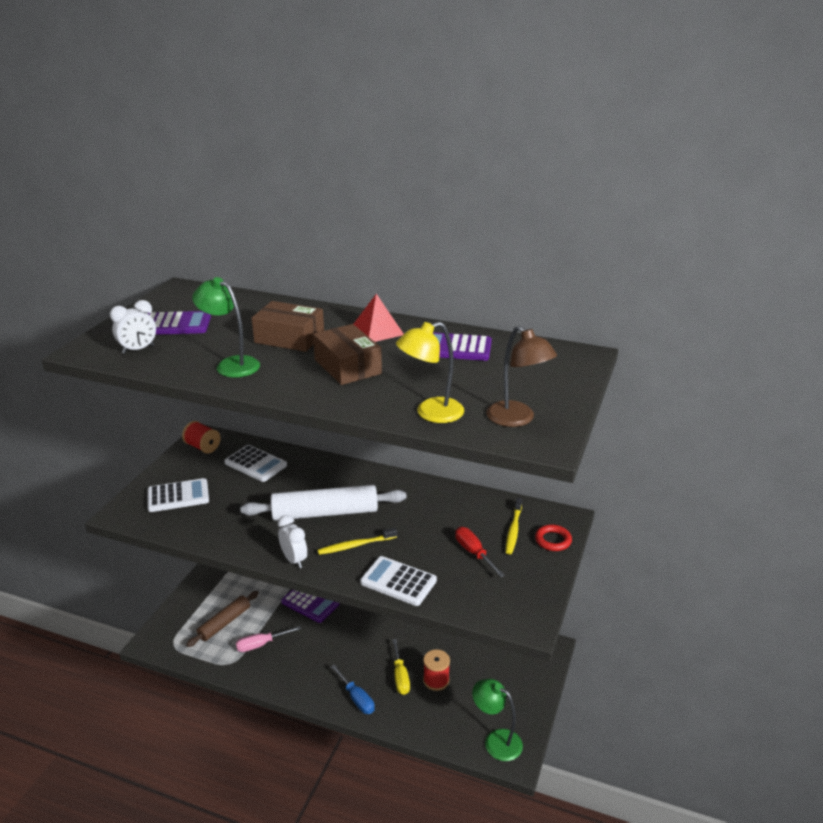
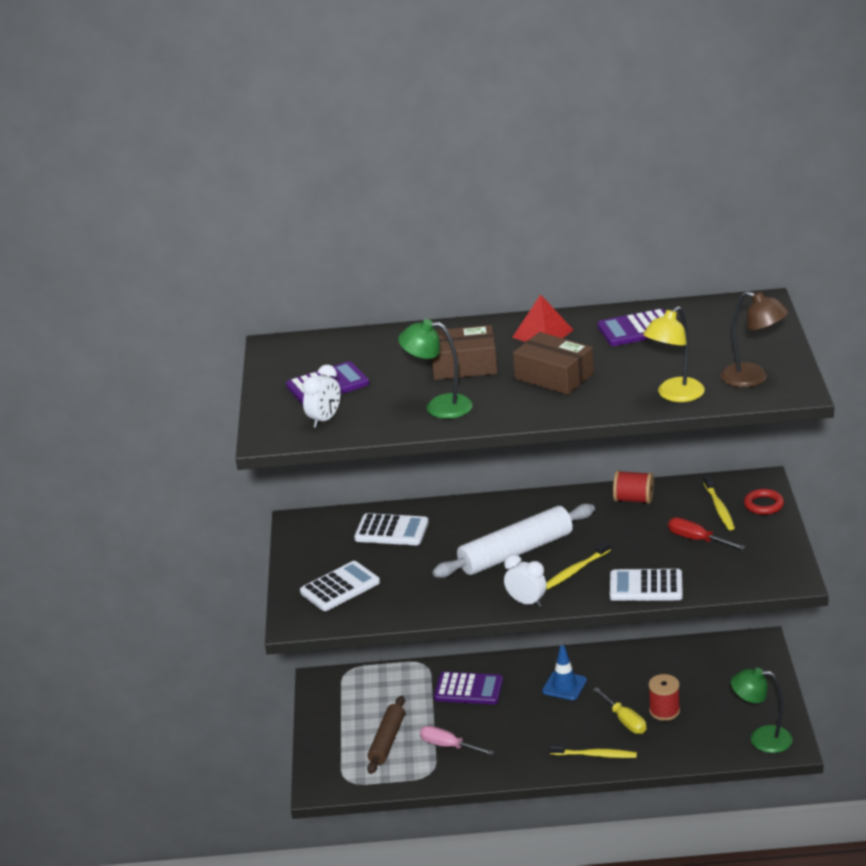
camera: 20 degrees left, 0 degrees up
red spool [182,421,221,453] -> red spool moved to [613,470,654,504]
pink screwdriver [236,626,301,652] -> pink screwdriver turned 75 degrees clockwise [420,726,494,755]
blue screwdriver [331,664,375,714] -> yellow toothbrush [549,744,637,758]
none -> blue traffic cone [542,645,587,700]

